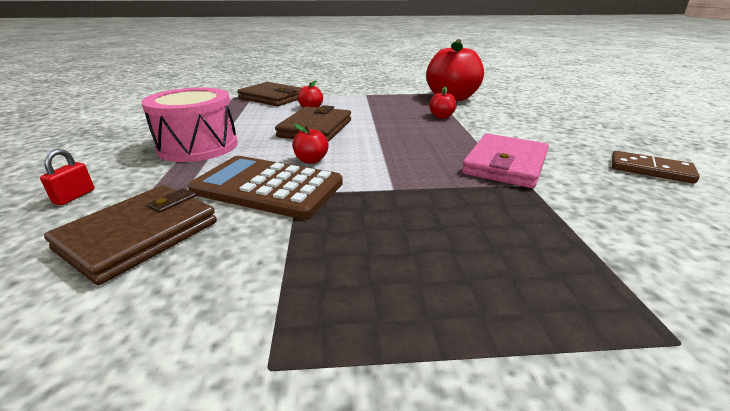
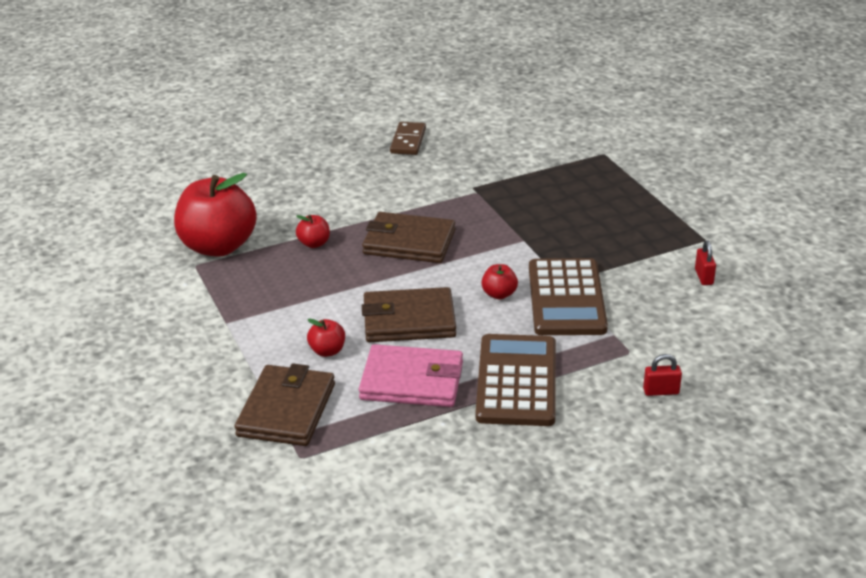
camera: 110 degrees left, 5 degrees up
brown wallet [44,185,217,285] -> brown wallet moved to [362,212,455,263]
pink drum [141,88,238,162] -> brown calculator [476,334,556,426]
pink wallet [462,134,549,188] -> pink wallet moved to [359,344,463,407]
none -> red padlock [695,240,716,285]

